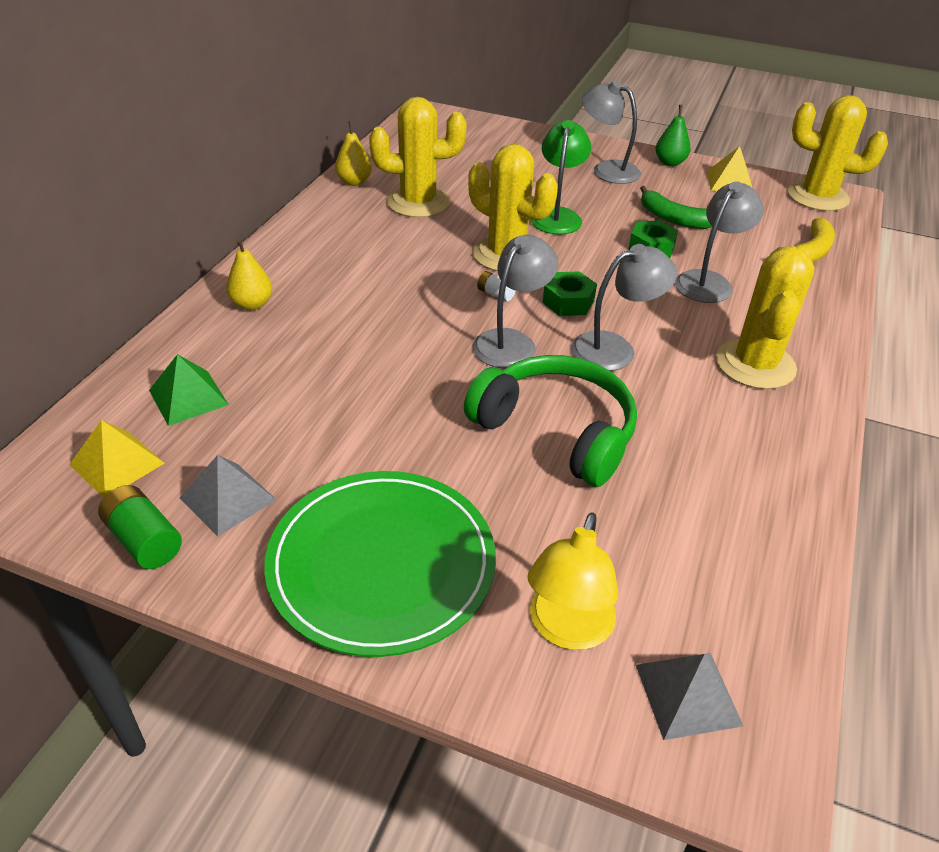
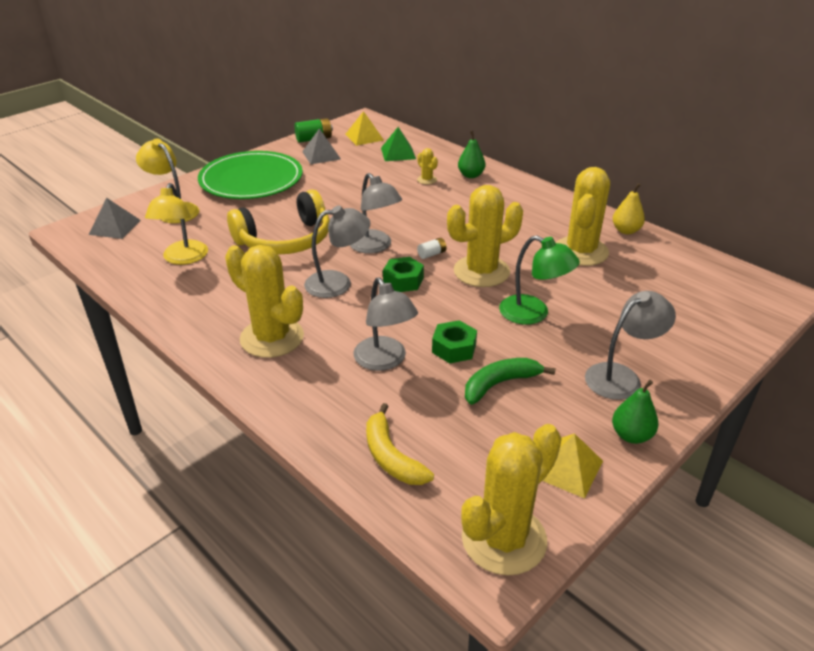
camera: 115 degrees right, 5 degrees down
yellow pear [226,239,272,310] -> green pear [458,131,486,178]
green headphones [464,355,637,487] -> yellow headphones [227,189,330,255]
grey lamp [571,244,677,371] -> grey lamp turned 105 degrees counterclockwise [304,205,370,298]
none -> yellow lamp [145,183,208,265]
none -> yellow cactus [417,148,438,184]

